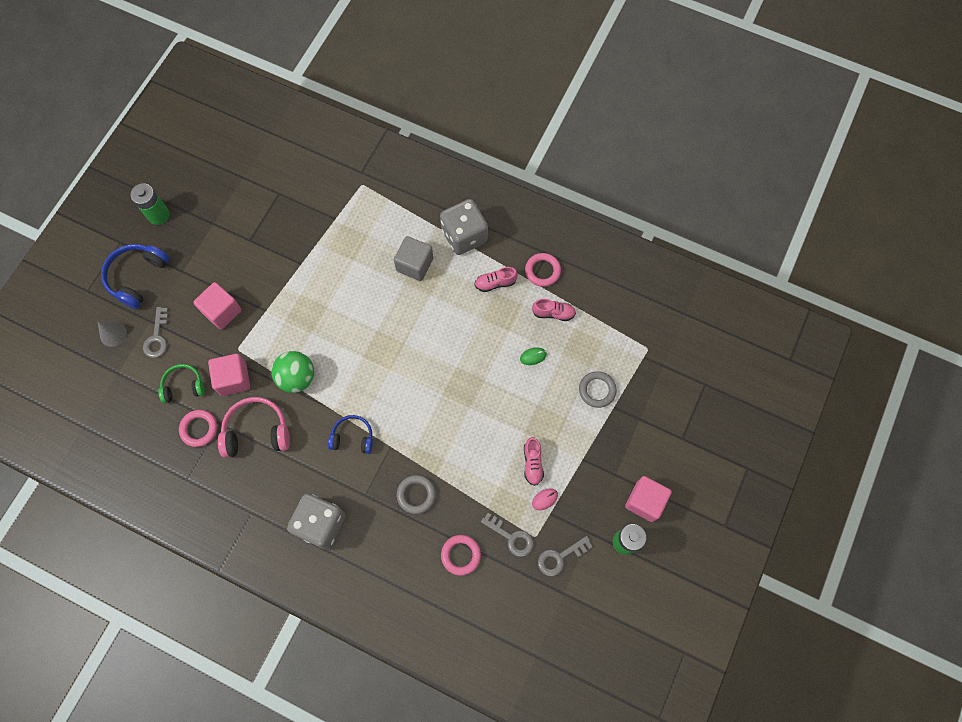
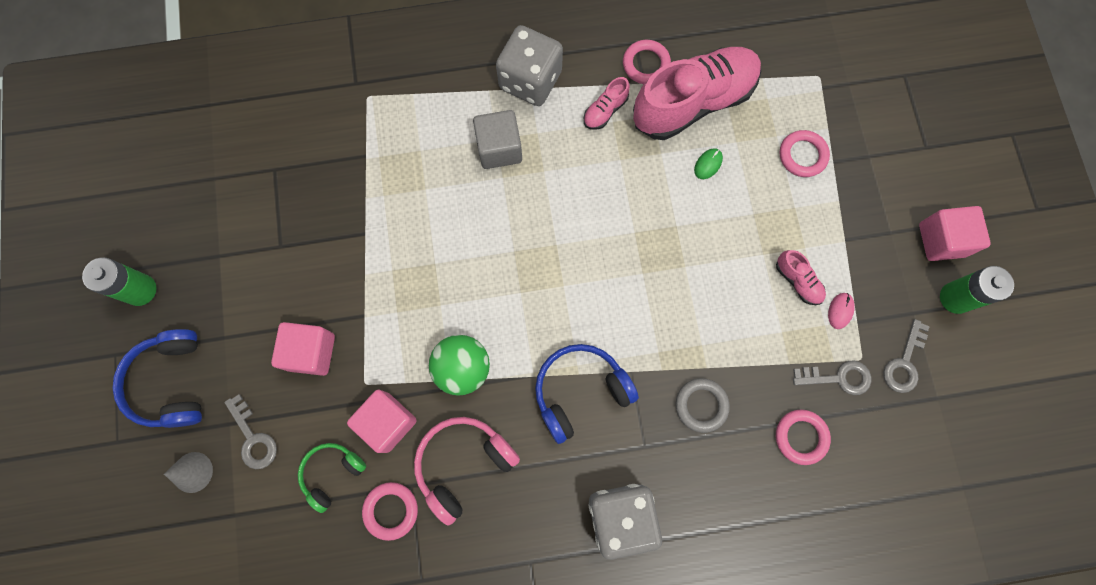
camera: 35 degrees left, 5 degrees up
blue headphones [328,415,373,454] -> blue headphones [535,344,639,444], size x1.55
pink shoe [532,299,576,321] -> pink shoe [633,47,761,140], size x2.42
grey ring [579,371,617,408] -> pink ring [780,130,830,177]

